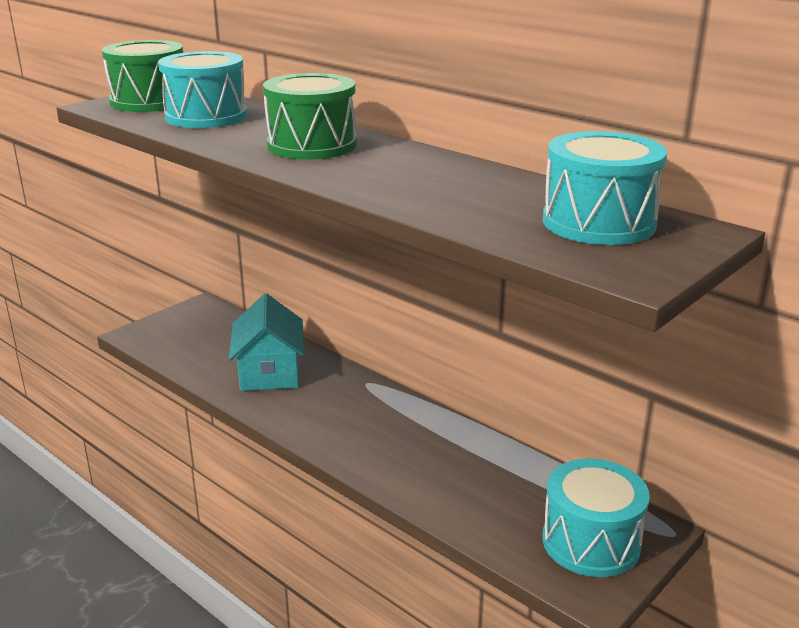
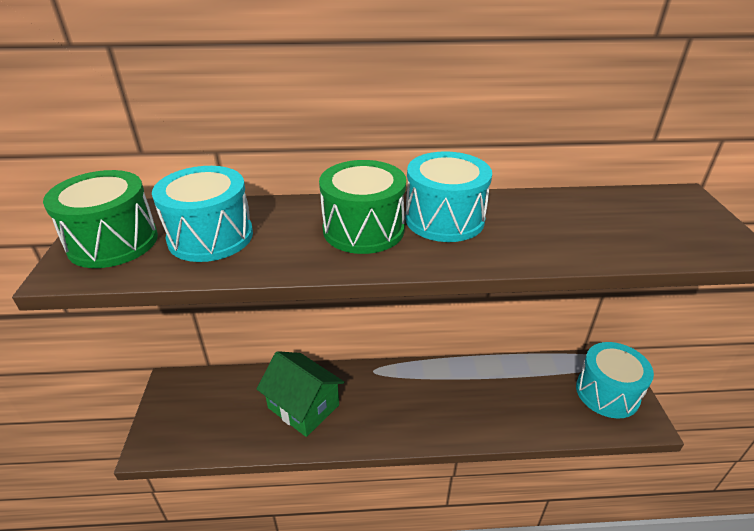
camera: 45 degrees left, 10 degrees up
turquoise house [229,293,304,391] -> green house [257,351,344,437]
turquoise drum [543,131,667,245] -> turquoise drum moved to [405,151,492,242]

